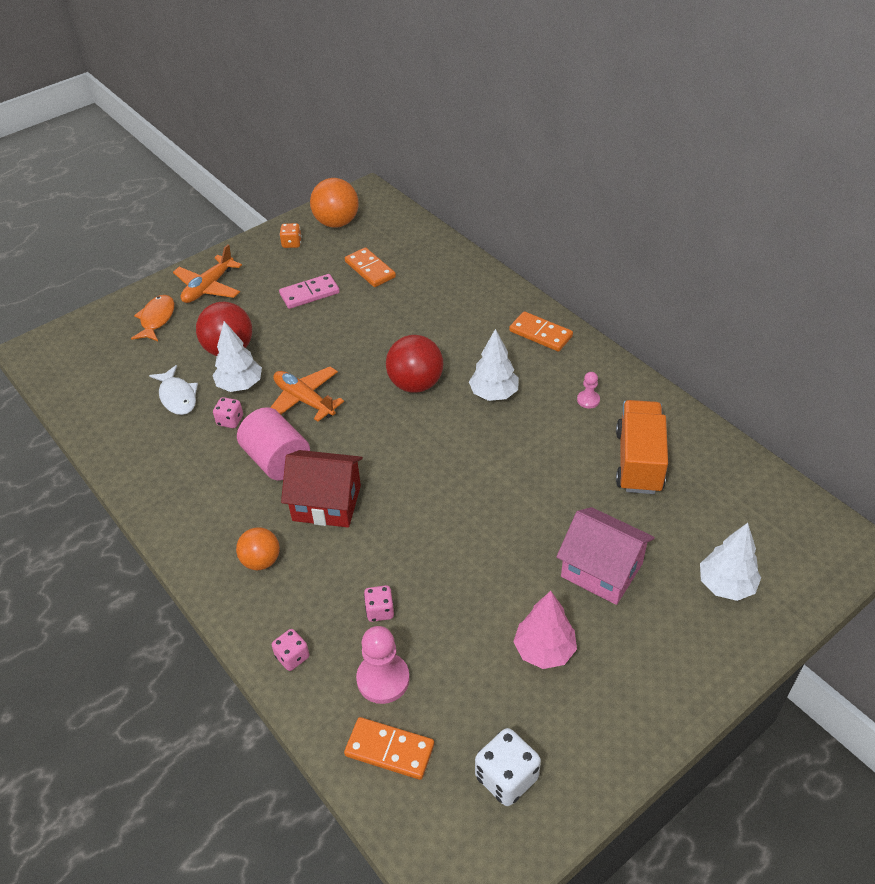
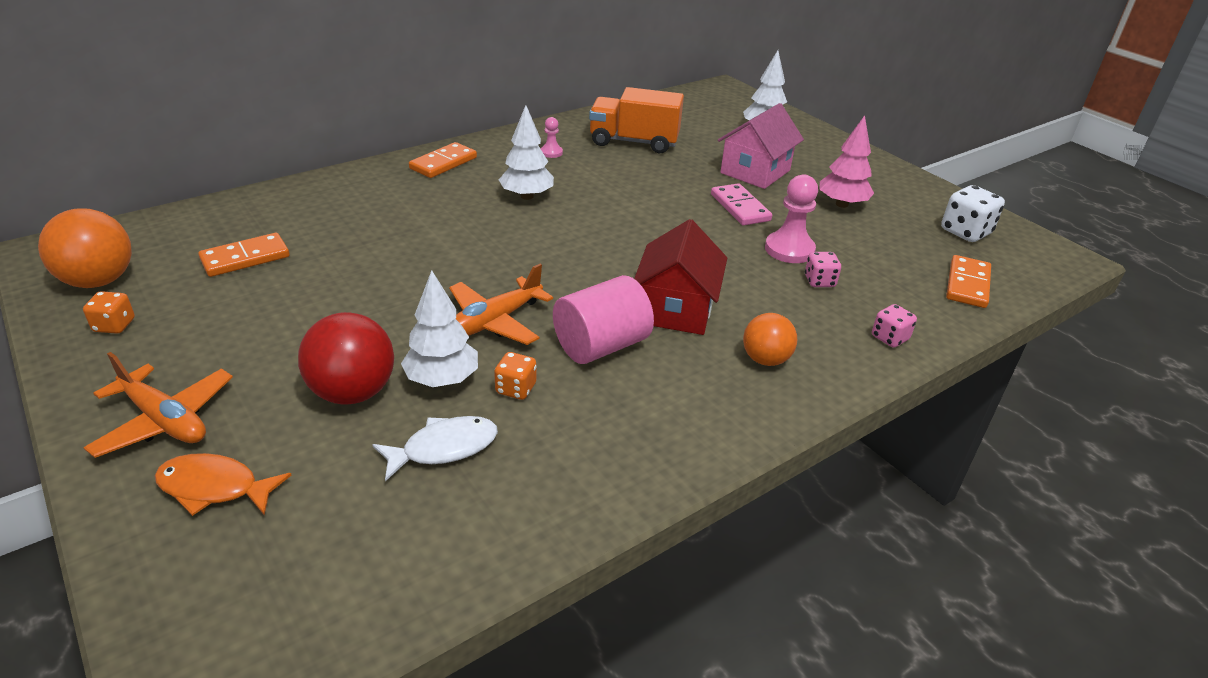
camera: 90 degrees left, 10 degrees down
pink dice [213,397,243,428] -> orange dice [494,352,537,400]
pink domino [279,274,340,309] -> pink domino moved to [711,183,772,225]
pink pawn [356,626,410,704] -> pink pawn moved to [765,174,818,263]
red ball [386,335,443,393] -> none

